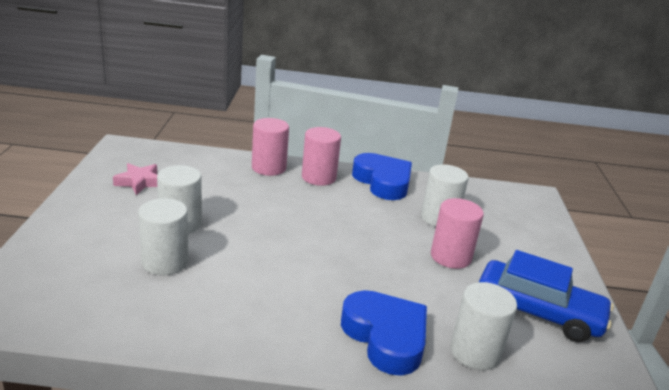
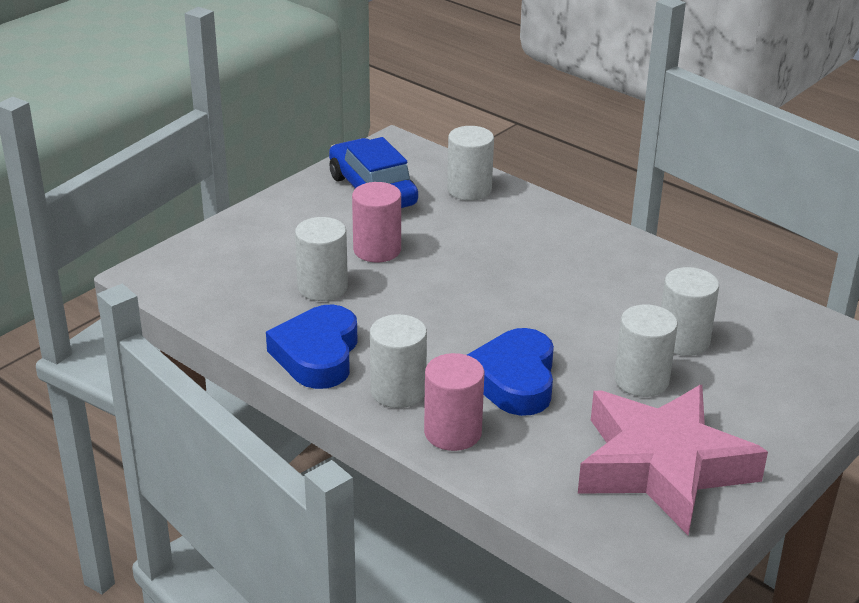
camera: 140 degrees left, 5 degrees up
pink star [113,163,157,195] -> pink star [578,385,768,535], size x2.44
pink cylinder [302,127,341,186] -> white cylinder [370,314,427,408]
blue heart [341,290,427,376] -> blue heart moved to [467,328,554,416]

